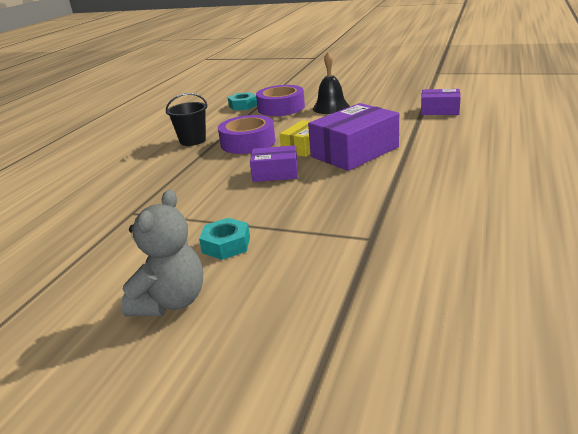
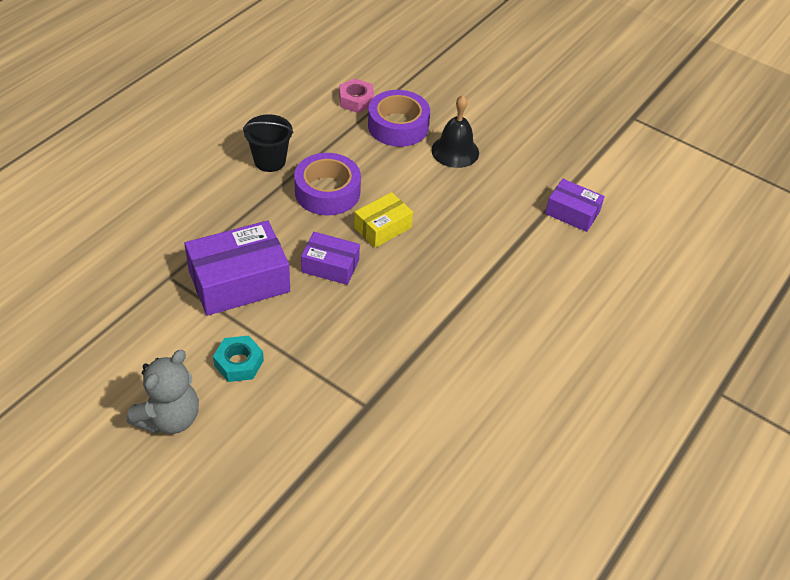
camera: 10 degrees right, 20 degrees up
turquoise nut [228,92,257,110] -> pink nut [339,79,374,113]
purple box [308,103,399,171] -> purple box moved to [184,220,290,316]

